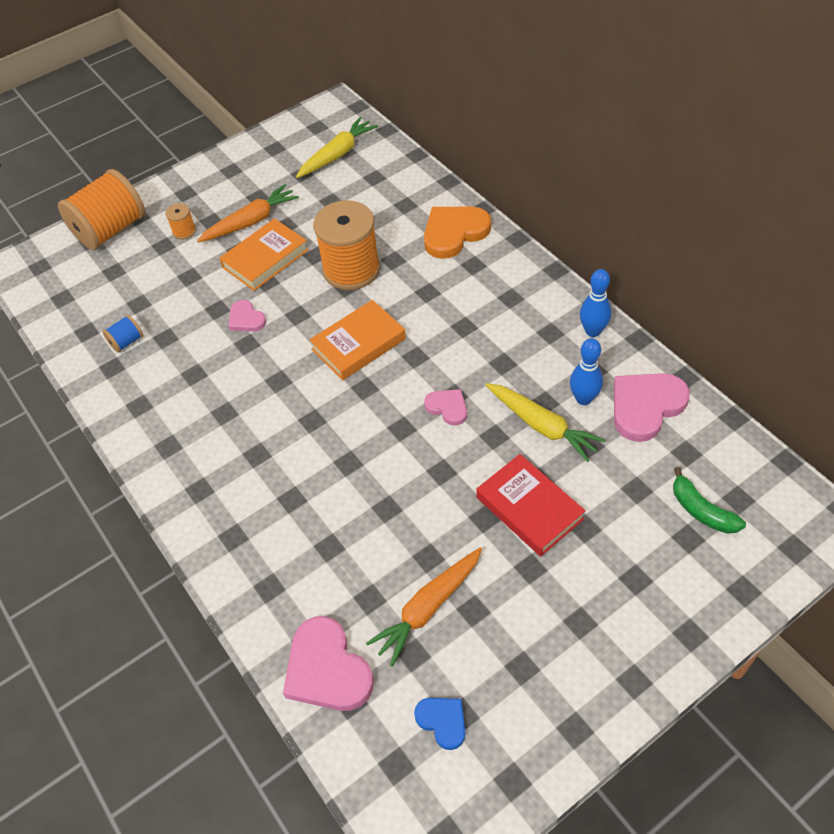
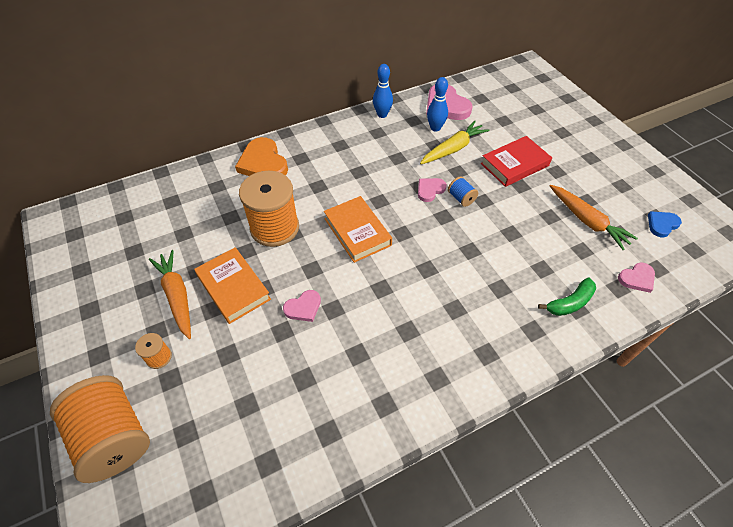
camera: 85 degrees left, 0 degrees up
blue spool [102,315,143,353] -> blue spool moved to [448,176,478,207]
pink heart [283,616,374,711] -> pink heart [618,263,655,293], size x0.55
yellow carrot [296,117,378,178] -> none
green banana [673,467,746,534] -> green banana moved to [538,278,596,316]

